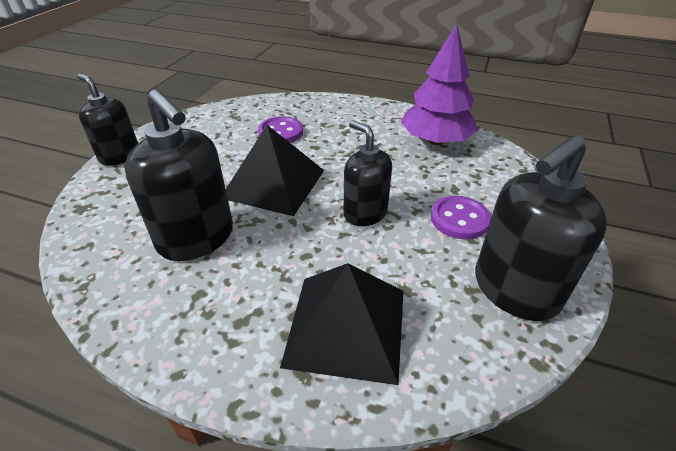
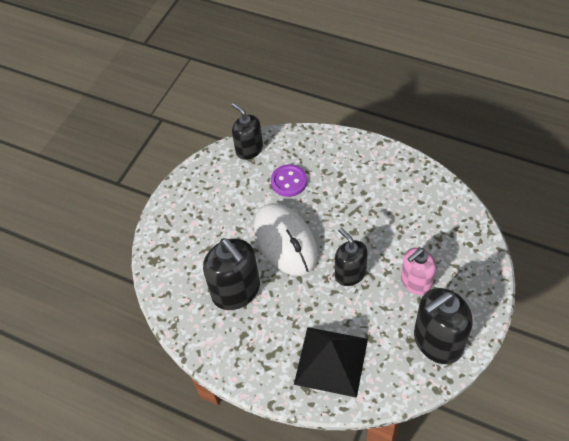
camera: 10 degrees right, 15 degrees up
black soap dispenser [77,74,138,166] -> black soap dispenser moved to [231,103,263,160]
black pyramid [226,125,324,216] -> white mouse [254,203,318,276]
purple tree [400,24,478,145] -> none
purple button [431,196,491,239] -> pink soap dispenser [401,248,436,295]

